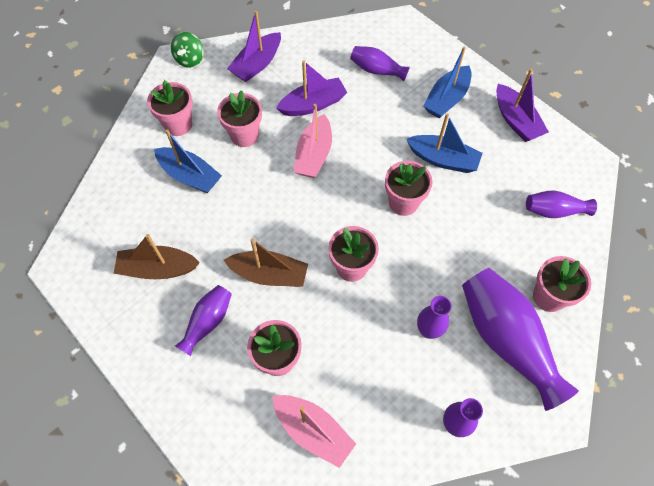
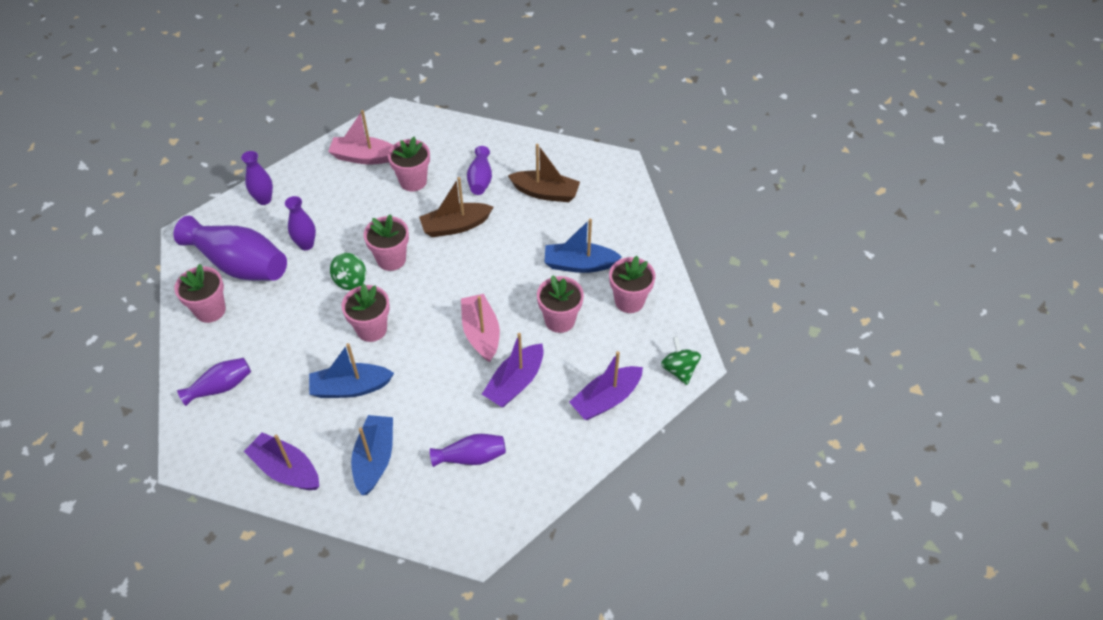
camera: 150 degrees right, 10 degrees down
brown boat [114,234,200,279] -> brown boat turned 45 degrees clockwise [508,144,580,202]
purple boat [227,10,281,82] -> purple boat turned 135 degrees counterclockwise [569,351,643,420]
none -> green spinning top [330,253,366,290]

